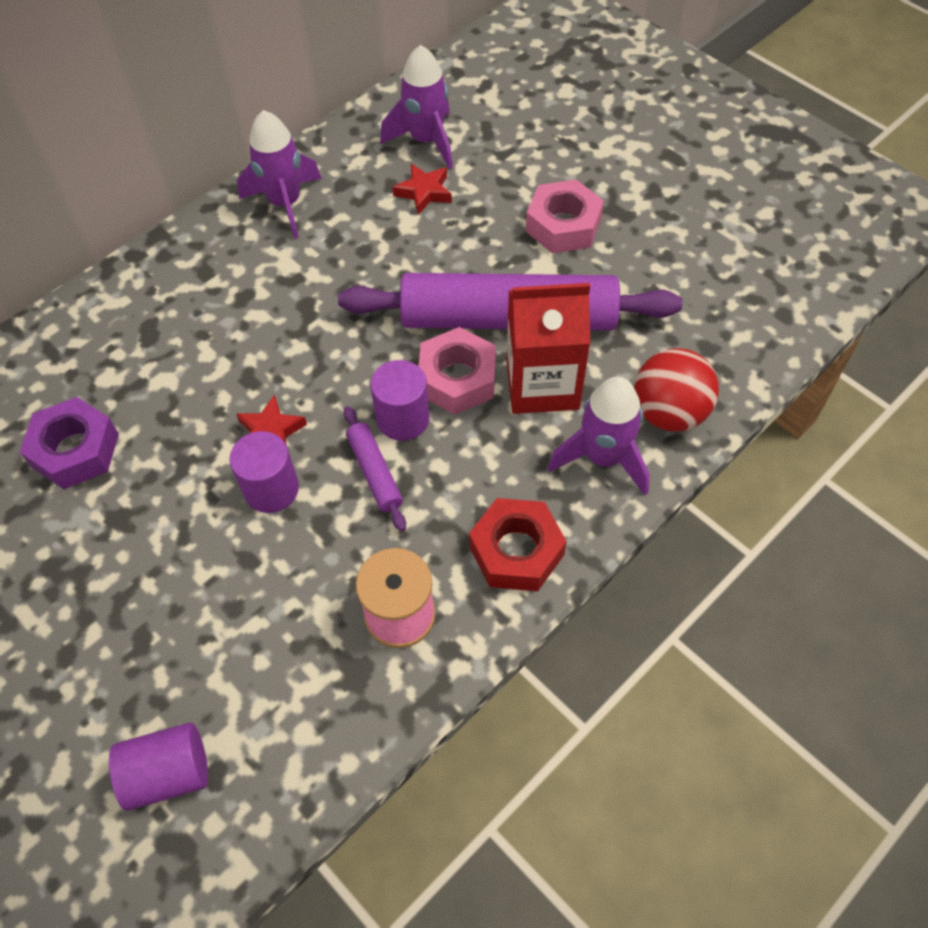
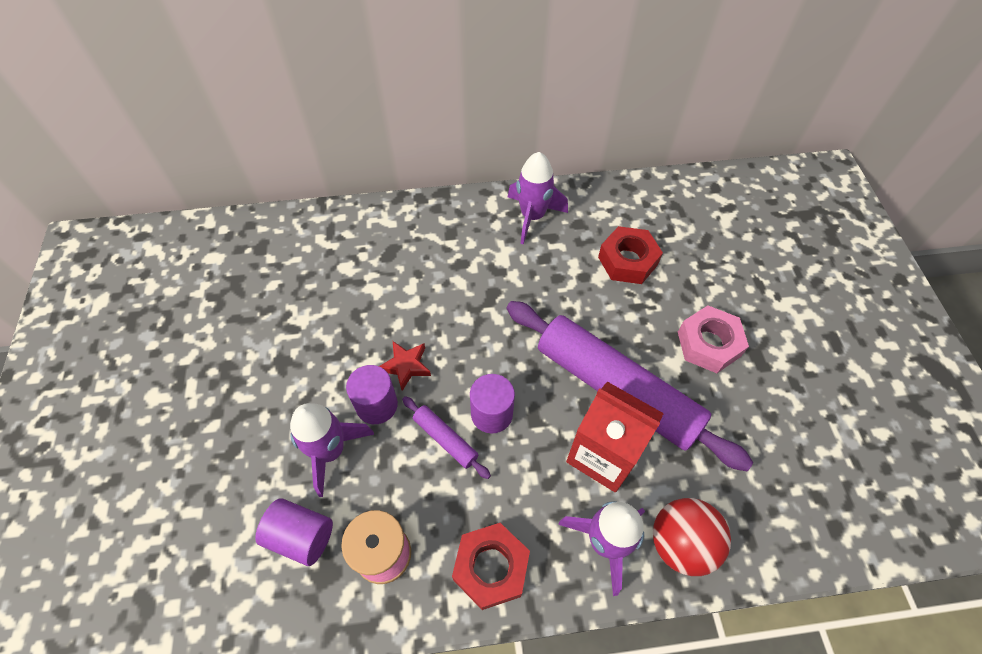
camera: 35 degrees right, 0 degrees up
purple nut [19,397,119,489] -> none
purple cylinder [109,722,208,811] -> purple cylinder moved to [255,498,333,566]
purple rolling pin [344,406,406,531] -> purple rolling pin turned 60 degrees counterclockwise [402,396,491,479]
purple rocket [380,45,453,169] -> purple rocket moved to [290,403,374,497]
red star [392,164,452,215] -> red nut [598,226,663,284]
pink nut [418,327,496,415] -> none

